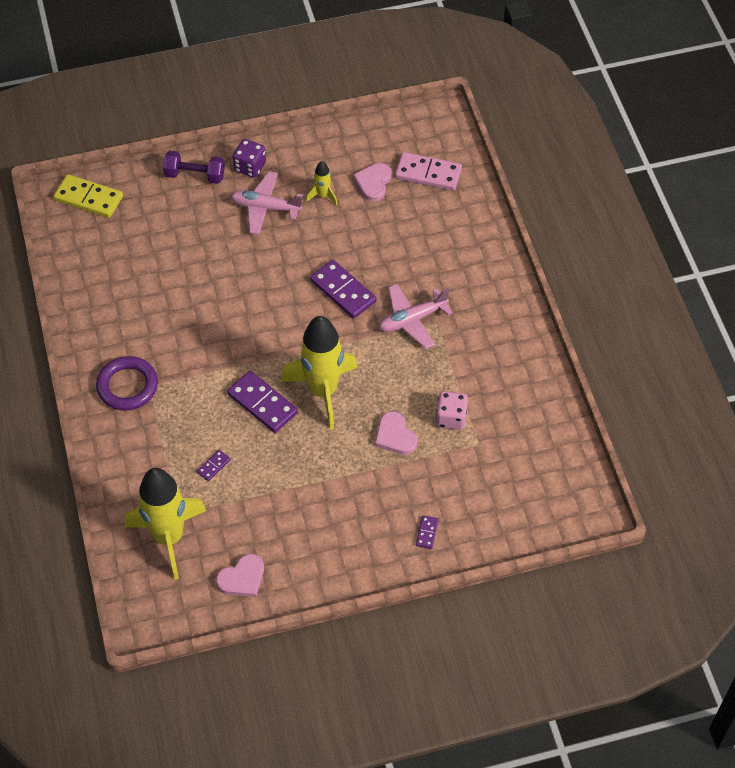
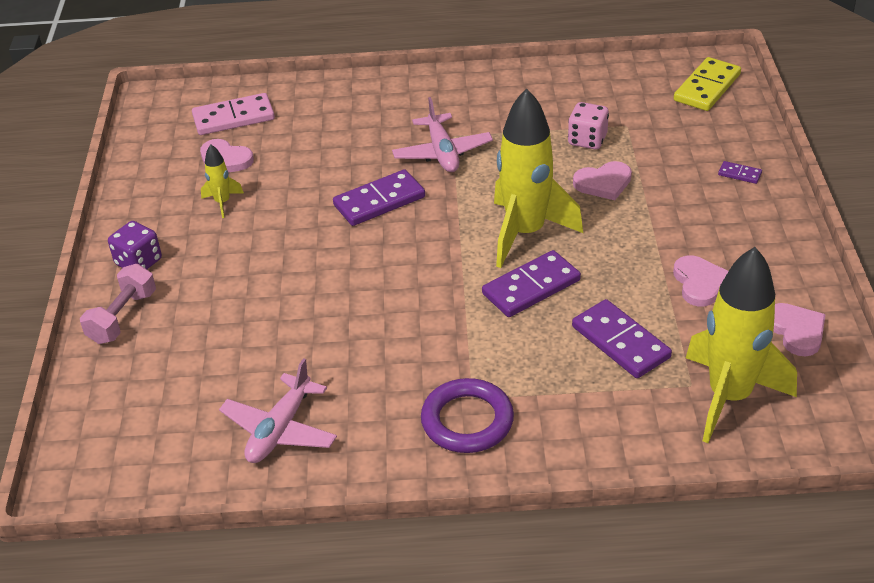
camera: 75 degrees left, 15 degrees down
yellow domino [53,174,123,218] -> yellow domino moved to [674,57,741,111]
purple dumbbell [163,151,225,184] -> pink dumbbell [80,264,156,344]
purple domino [197,450,231,481] -> purple domino [572,299,672,378], size x2.12
pink plane [230,171,303,234] -> pink plane moved to [219,358,337,463]
pink domino [395,152,462,191] -> pink domino turned 45 degrees clockwise [192,93,275,135]
none -> pink heart [673,255,728,307]

